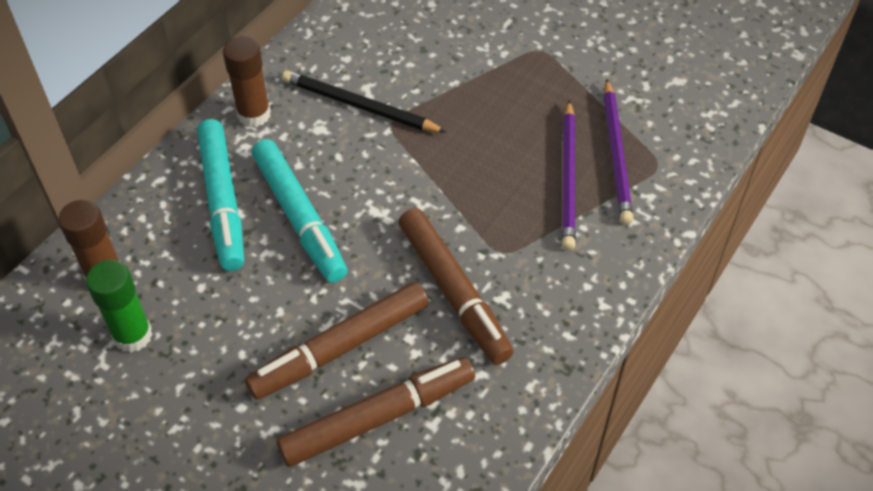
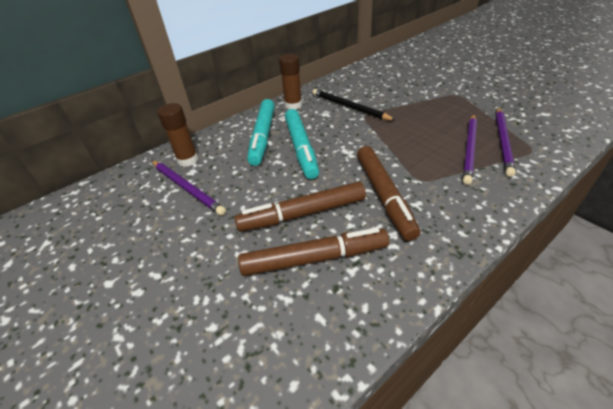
camera: 20 degrees right, 10 degrees down
green glue stick [86,260,153,353] -> purple pencil [151,160,226,216]

